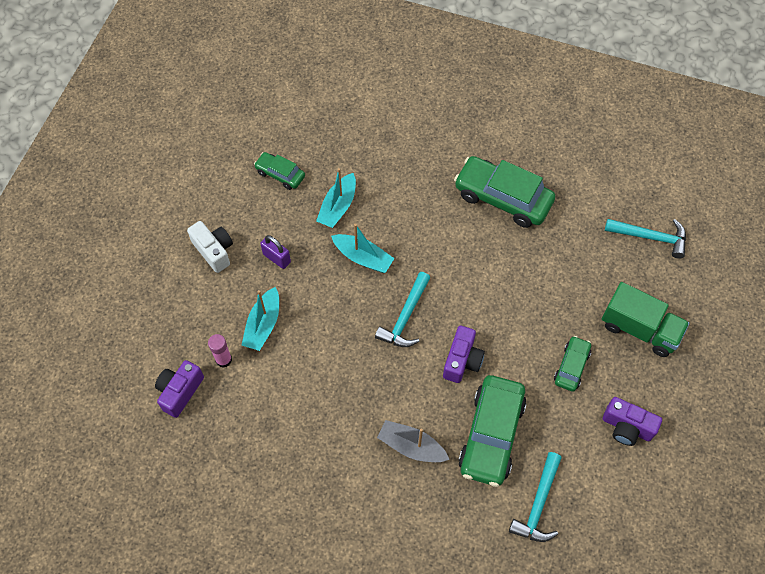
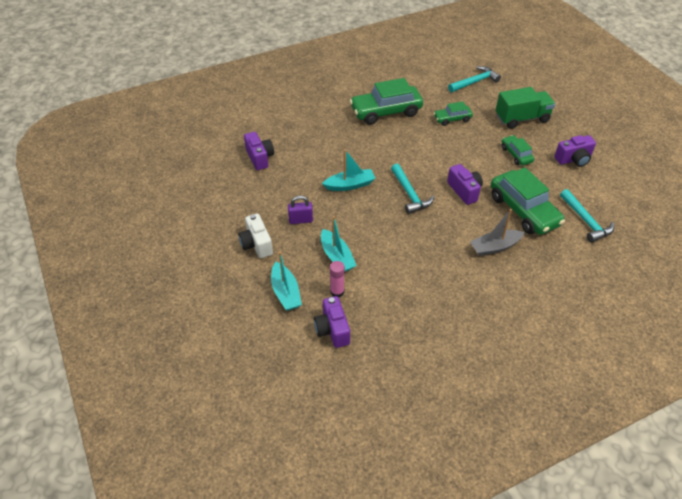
camera: 45 degrees left, 15 degrees down
white camera [187,221,233,273] -> white camera turned 120 degrees counterclockwise [238,213,273,258]
green car [254,152,305,190] -> green car moved to [434,102,473,126]
turquoise boat [316,168,356,228] -> turquoise boat moved to [271,251,302,311]
none -> purple camera [244,132,274,170]

